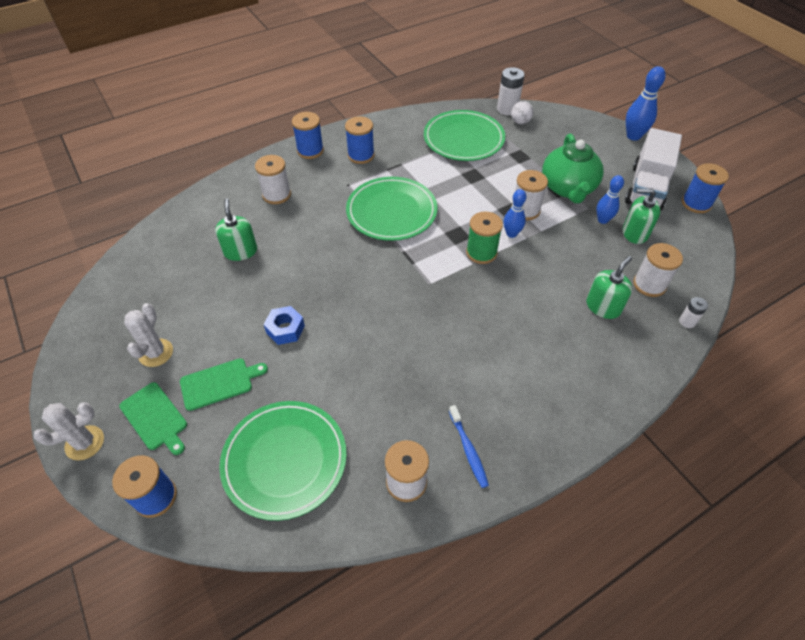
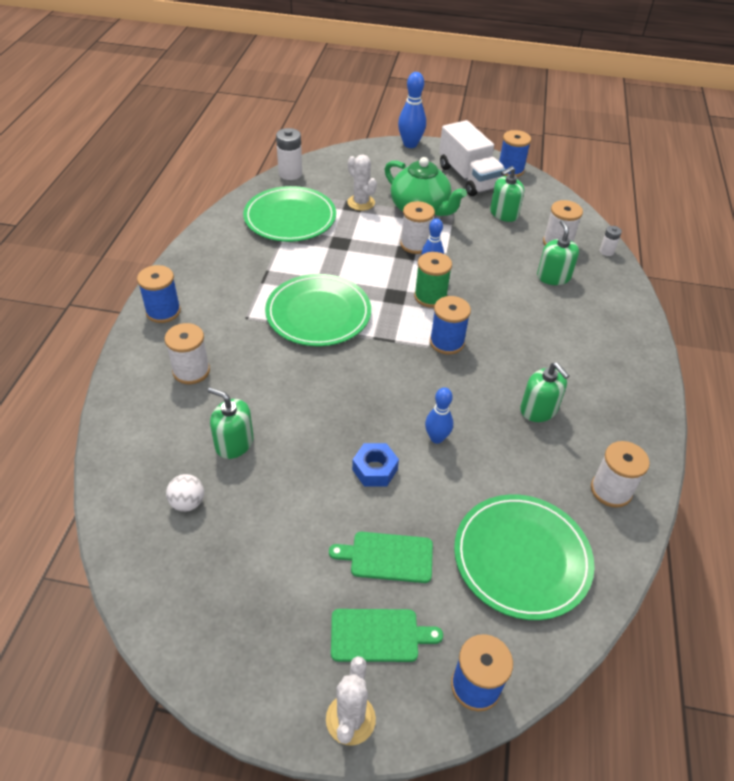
camera: 50 degrees left, 5 degrees down
white cactus [124,303,173,367] -> white cactus moved to [348,154,377,211]
green cutting board [180,358,268,411] -> green cutting board turned 105 degrees counterclockwise [329,532,433,583]
blue spool [345,116,375,164] -> blue spool moved to [430,296,471,355]
blue toothbrush [449,405,489,488] -> none
white ball [511,101,534,124] -> white ball moved to [166,474,204,512]
blue bowling pin [597,175,624,224] -> blue bowling pin moved to [425,387,453,444]
none -> green soap dispenser [520,362,569,422]

